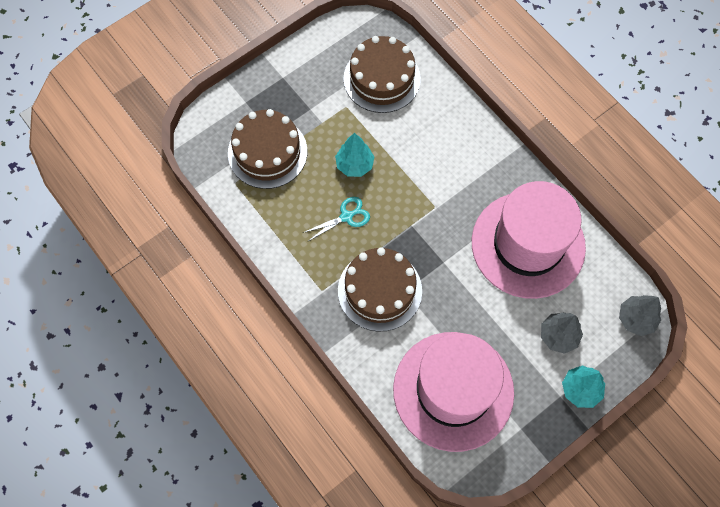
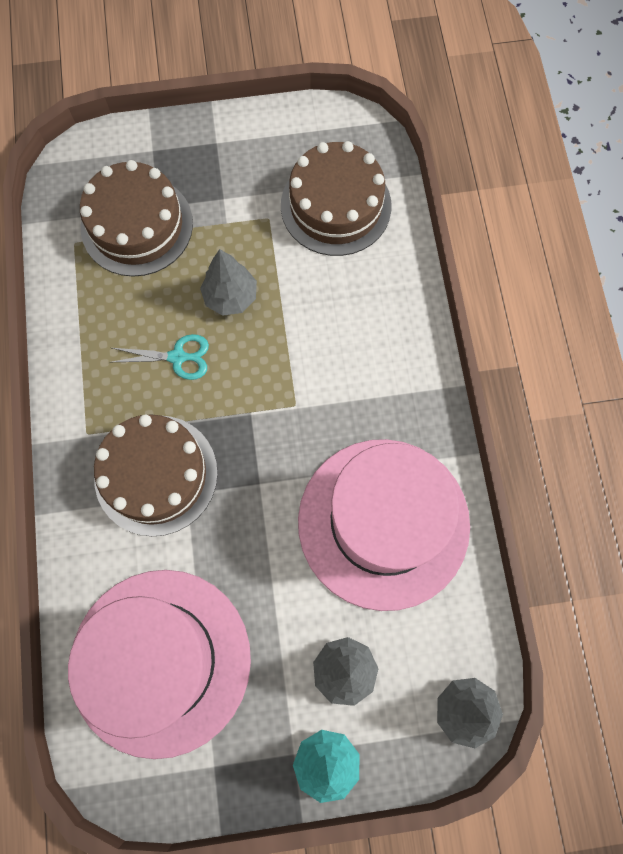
camera: 30 degrees right, 5 degrees up
turquoise tree [335,133,374,177] -> grey tree [200,249,257,316]

